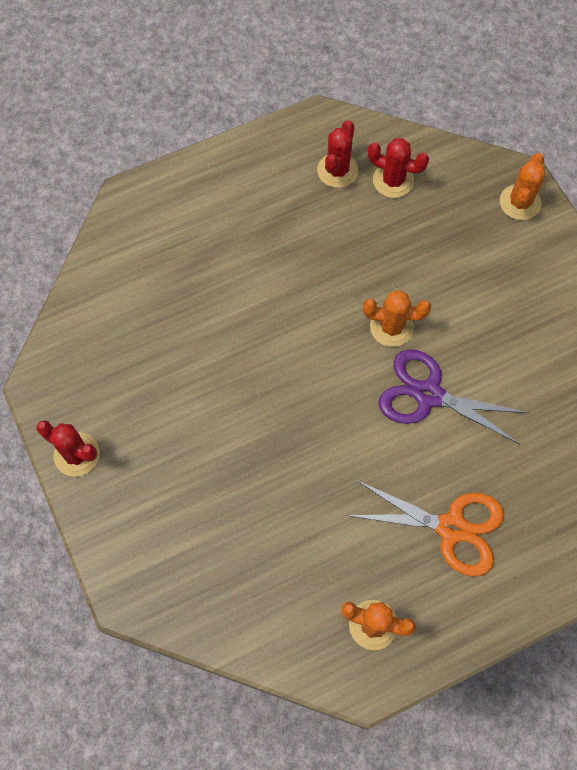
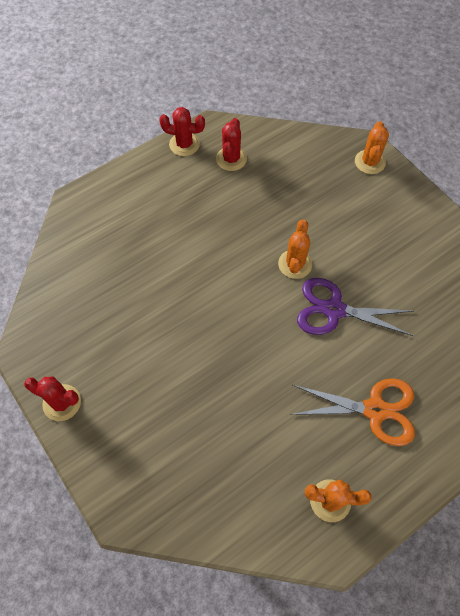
camera: 10 degrees left, 5 degrees down
orange cactus [363,290,431,347] -> orange cactus turned 75 degrees counterclockwise [278,219,312,279]
red cactus [367,138,429,198] -> red cactus moved to [159,107,205,156]

